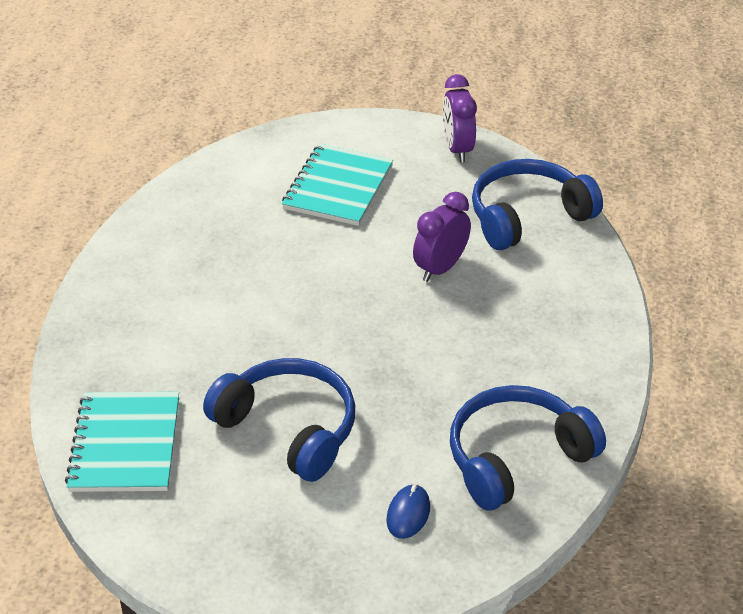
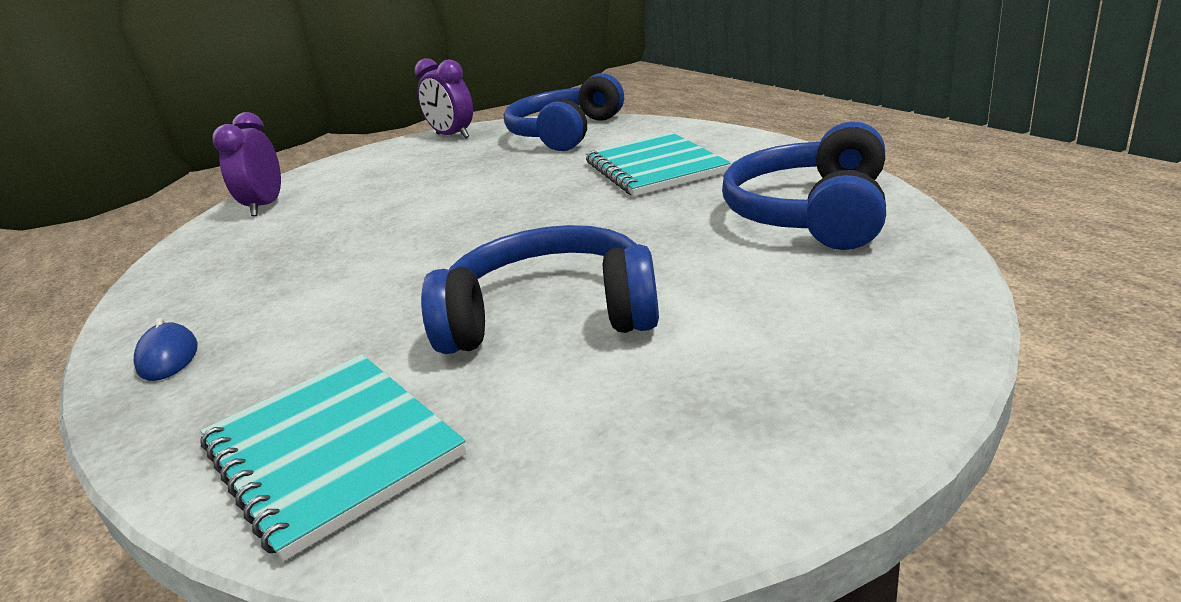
camera: 35 degrees left, 15 degrees down
turquoise notebook [282,144,393,226] -> turquoise notebook moved to [586,132,731,196]
blue mouse [386,484,430,539] -> blue mouse moved to [134,318,198,381]
purple clock [413,192,471,282] -> purple clock moved to [212,112,281,216]

